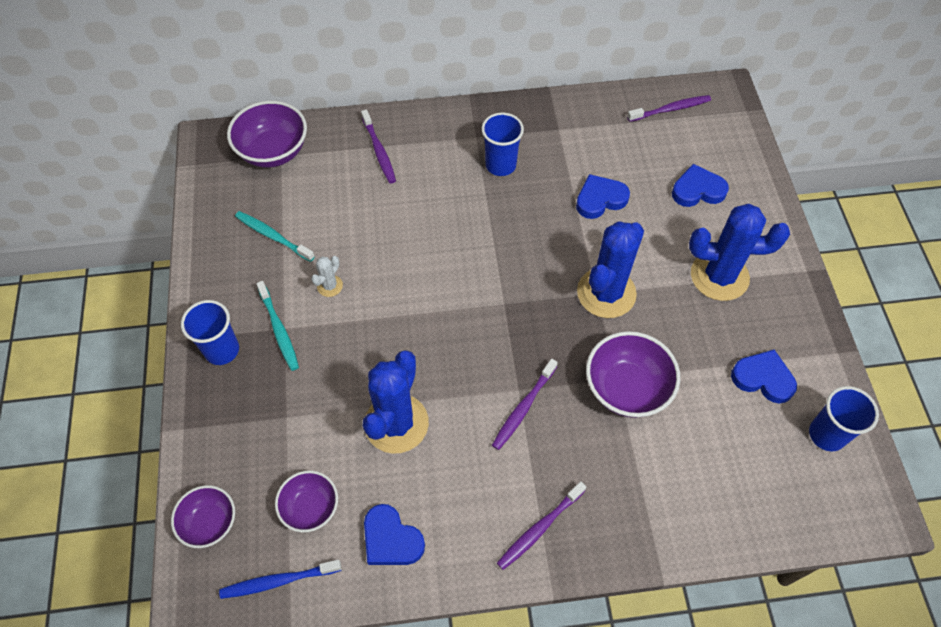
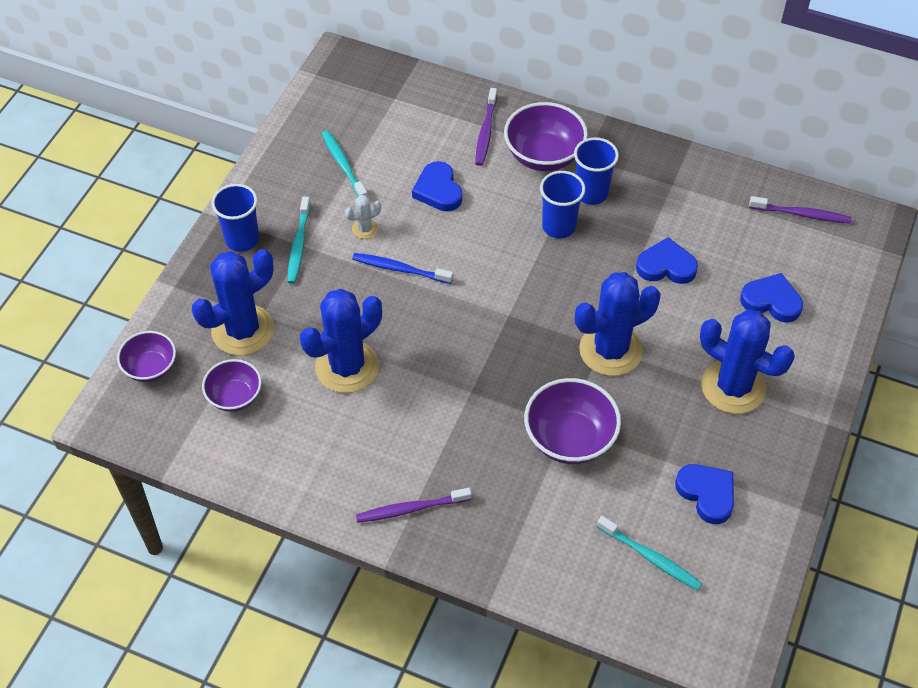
camera: 30 degrees right, 5 degrees down
blue toothbrush [219,560,342,599] -> blue toothbrush moved to [352,253,453,284]
purple bowl [227,101,307,168] -> purple bowl moved to [504,102,588,171]
blue heart [364,504,425,565] -> blue heart moved to [412,161,462,211]
purple toothbrush [492,359,558,450] -> none
blue cup [809,386,879,451] -> blue cup moved to [540,171,585,238]
none -> blue cactus [192,249,274,355]
none -> turquoise toothbrush [597,516,702,591]

